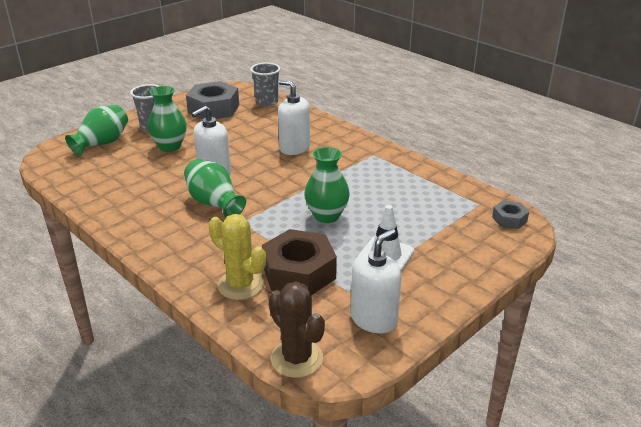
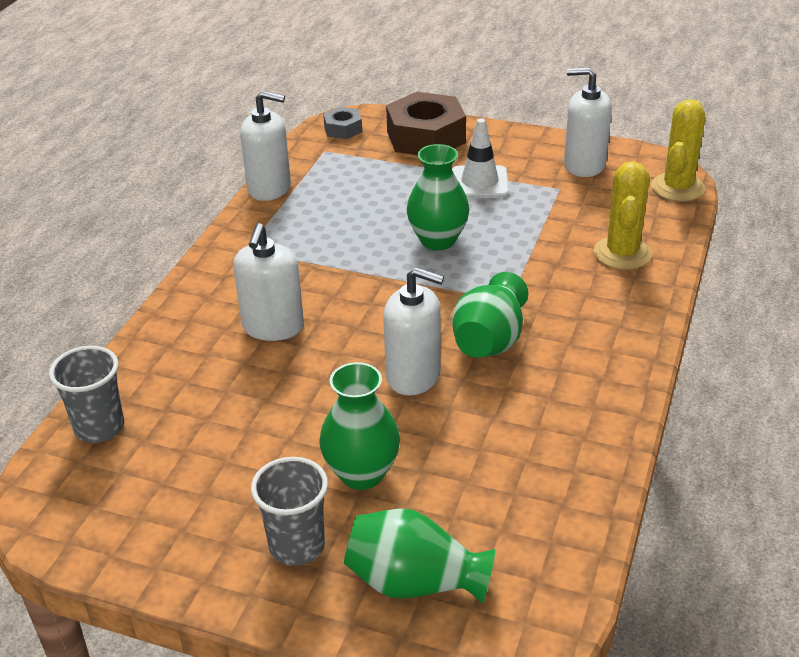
camera: 115 degrees left, 5 degrees up
grey nut [186,81,239,119] -> none
brown nut [262,229,337,295] -> brown nut moved to [386,92,466,155]
brown cactus [269,282,325,378] -> yellow cactus [651,100,705,201]
none -> white soap dispenser [240,91,291,201]

